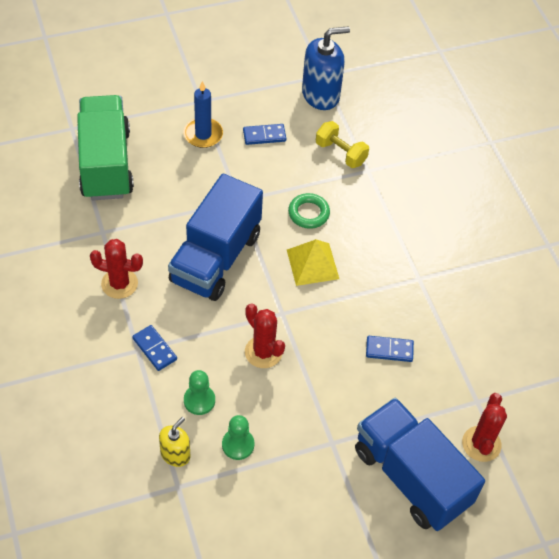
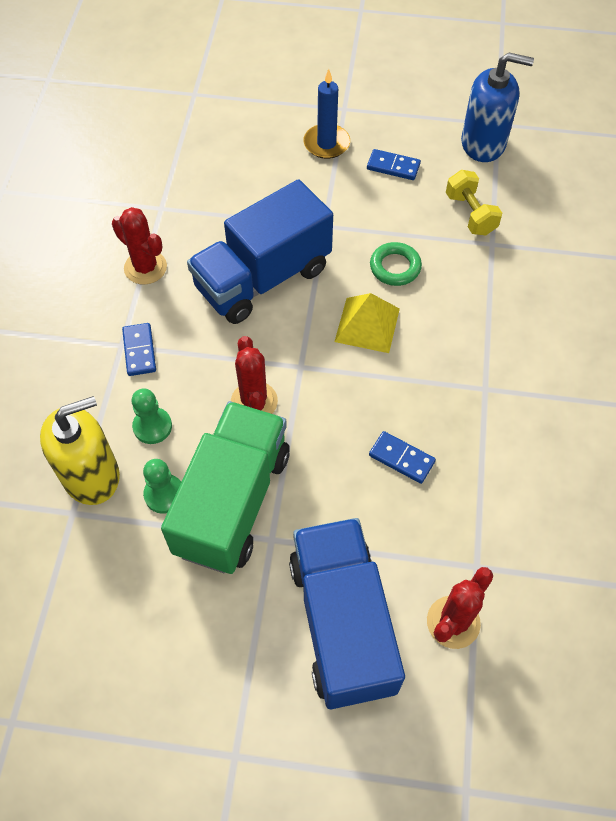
camera: 30 degrees right, 5 degrees up
green truck [77,95,134,200] -> green truck moved to [161,401,290,574]
yellow soap dispenser [159,417,190,467] -> yellow soap dispenser [40,396,120,505], size x1.80

